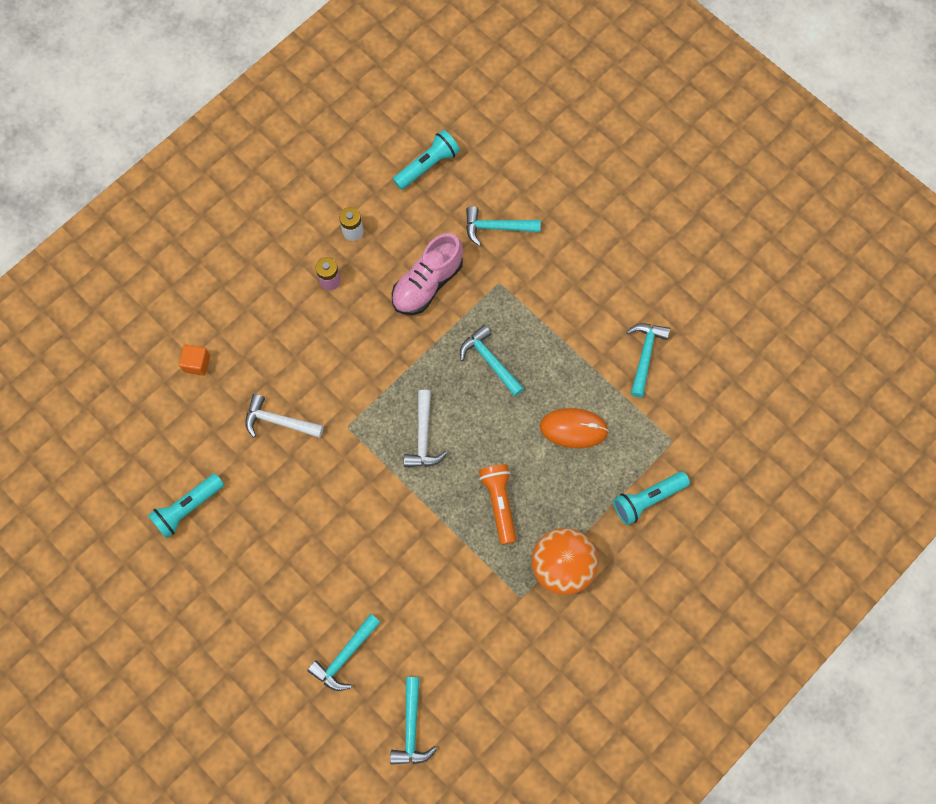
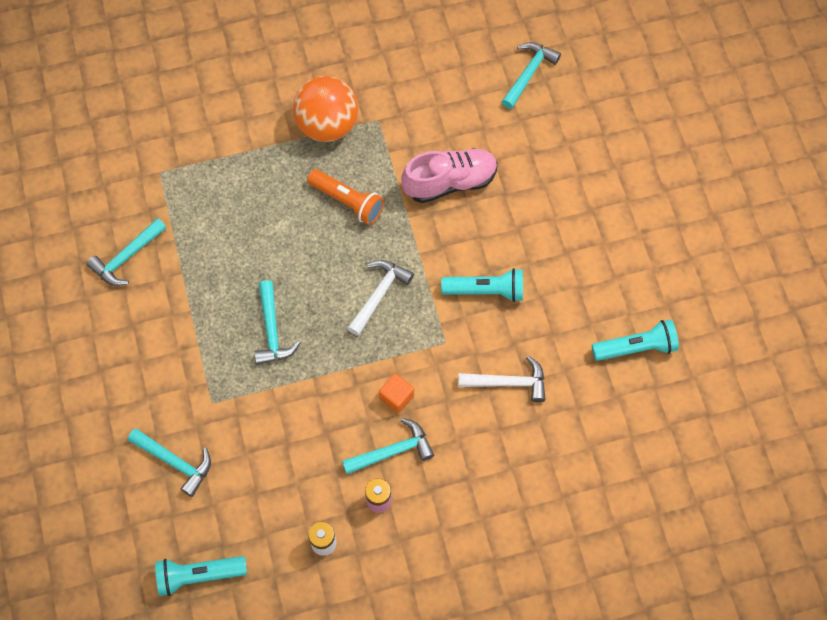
camera: 150 degrees left, 5 degrees down
orange cube [179,345,210,376] -> orange cube moved to [379,373,414,414]
white hammer [245,394,324,438] -> white hammer turned 45 degrees counterclockwise [458,356,546,402]
turquoise hammer [307,613,381,691] -> turquoise hammer moved to [342,418,434,474]
pink shoe [392,233,463,315] -> pink shoe moved to [401,148,497,203]
orange flashlight [479,464,517,545] -> orange flashlight turned 75 degrees counterclockwise [307,169,384,225]
orange mouse [540,408,609,448] -> none
turquoise flashlight [613,471,690,525] -> turquoise flashlight moved to [441,268,523,302]

